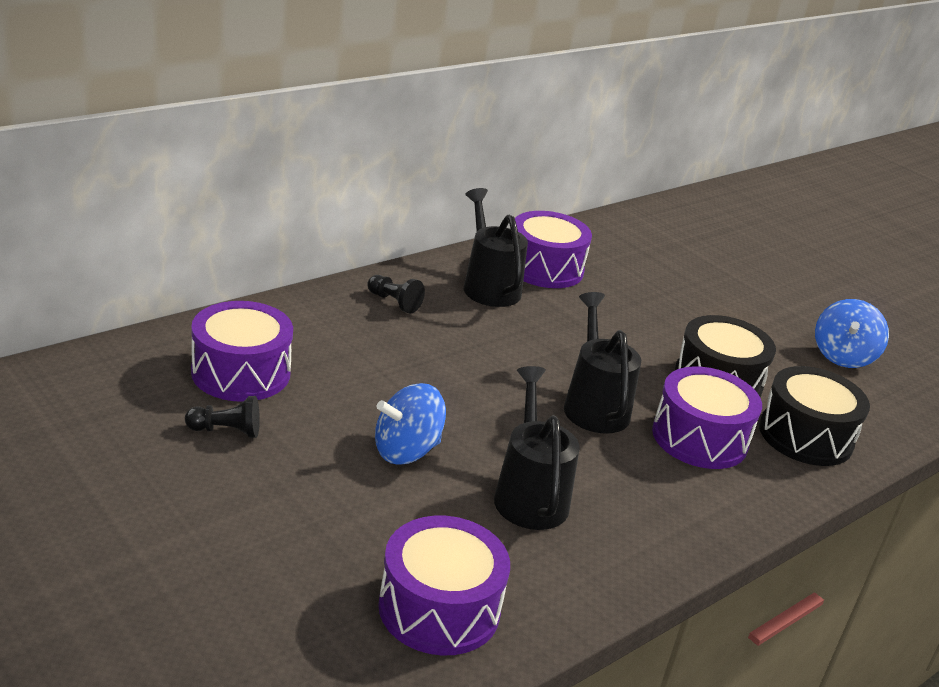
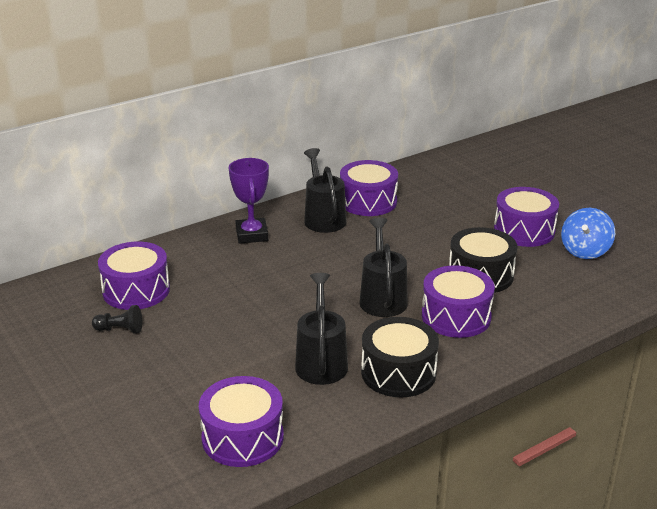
camera: 10 degrees right, 0 degrees up
black pawn [367,275,425,314] -> purple trophy [229,158,269,244]
blue spinning top [375,383,446,465] -> none
black drum [759,366,870,466] -> black drum moved to [361,317,439,397]
none -> purple drum [494,187,559,247]

